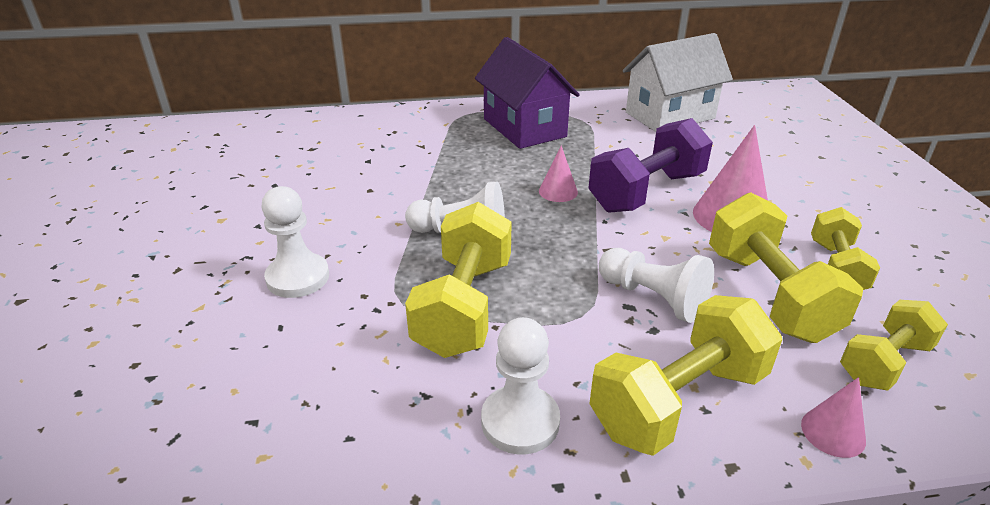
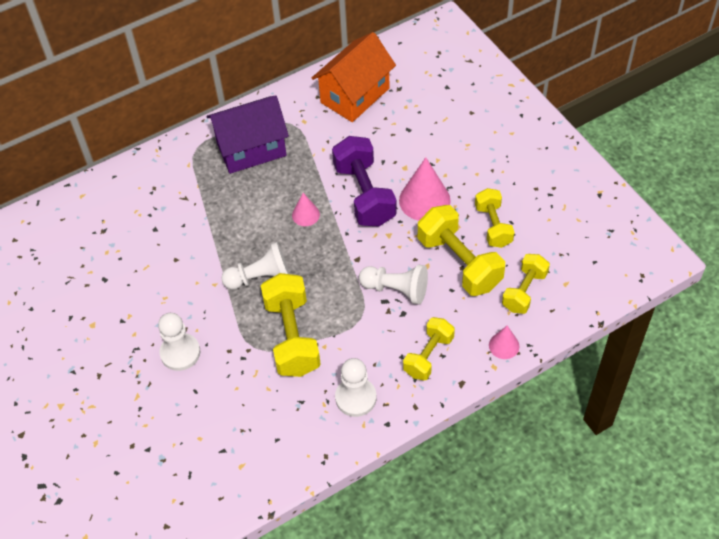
camera: 20 degrees left, 20 degrees up
purple house [475,37,580,149] -> purple house turned 60 degrees counterclockwise [207,95,289,174]
purple dumbbell [588,118,713,213] -> purple dumbbell turned 45 degrees counterclockwise [332,136,397,227]
yellow dumbbell [589,295,783,456] -> yellow dumbbell [403,317,455,380], size x0.62
white house [623,33,733,132] -> orange house [311,32,396,122]

